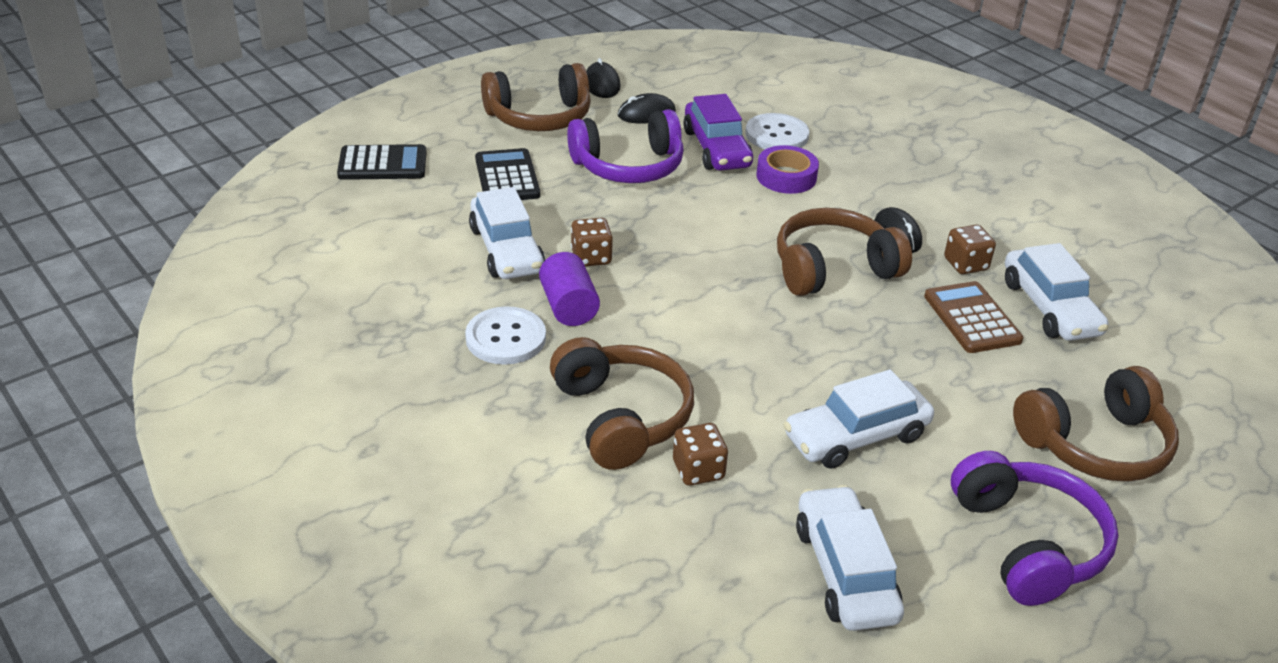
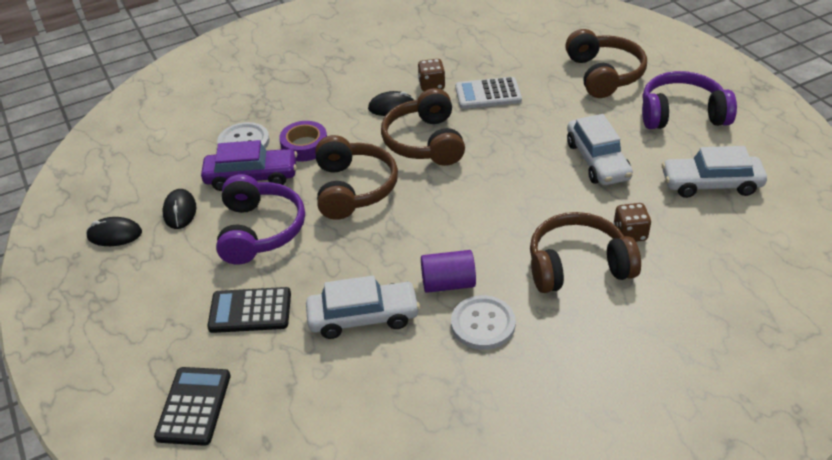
camera: 75 degrees left, 5 degrees up
brown headphones [481,63,591,131] -> brown headphones moved to [316,135,398,220]
brown dice [571,218,613,266] -> none
brown calculator [924,281,1023,353] -> white calculator [455,77,522,109]
white car [1005,243,1109,341] -> none

